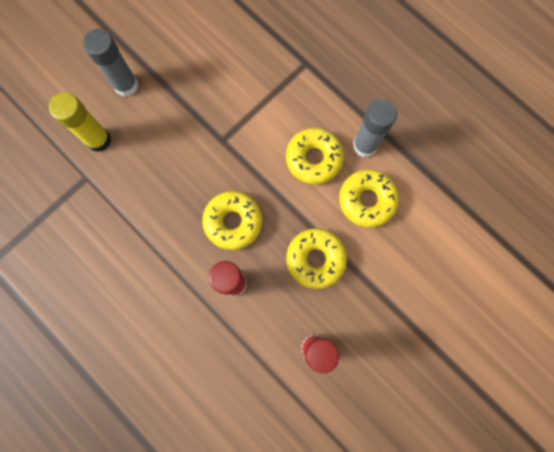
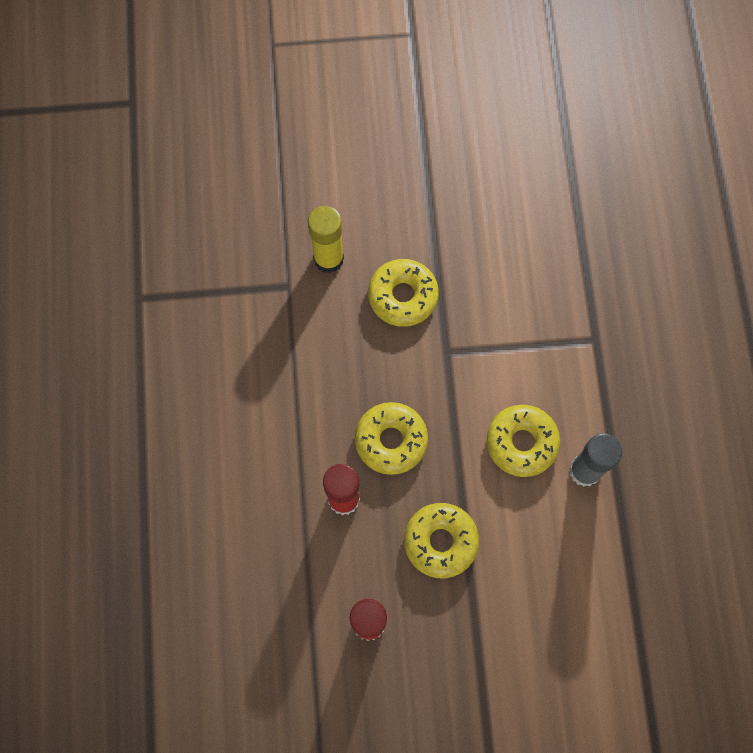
camera: 40 degrees right, 5 degrees down
grey glue stick [83,29,138,97] -> none
yellow donut [339,170,399,228] -> yellow donut moved to [368,259,439,327]

